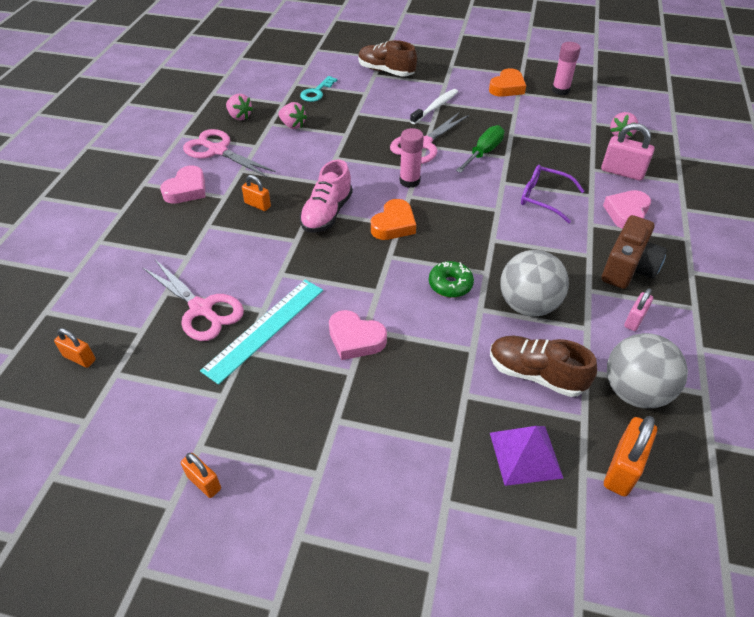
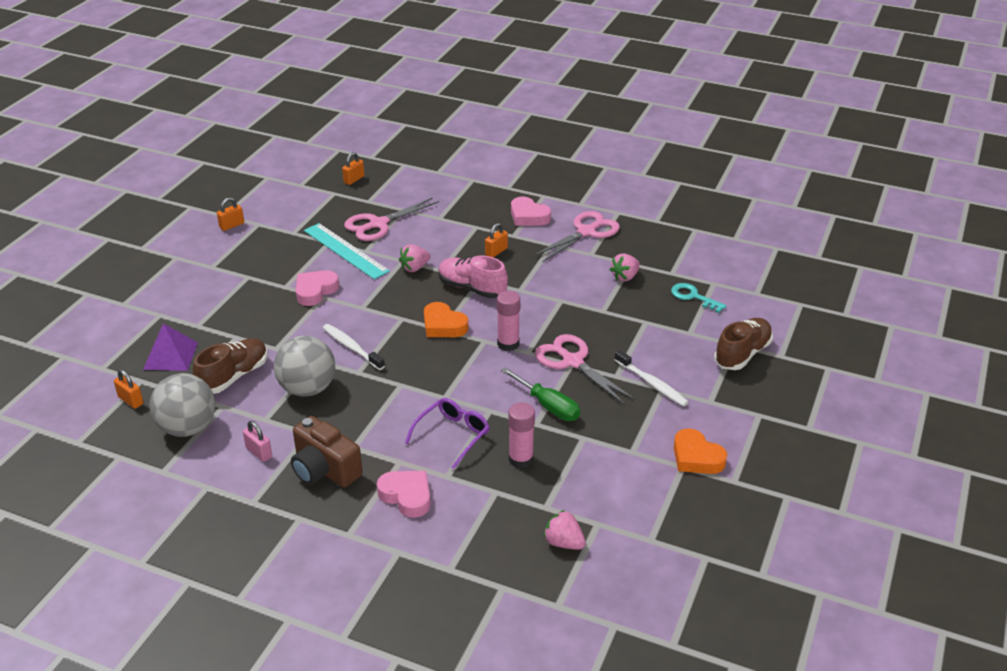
camera: 100 degrees right, 10 degrees down
pink strawberry [226,94,253,120] -> pink strawberry moved to [399,244,430,272]
green donut [429,261,474,298] -> white toothbrush [323,324,385,370]
pink glue stick [552,42,581,95] -> pink glue stick moved to [508,403,535,468]
pink padlock [601,123,655,181] -> none
orange padlock [604,416,657,497] -> orange padlock [114,369,144,409], size x0.62

